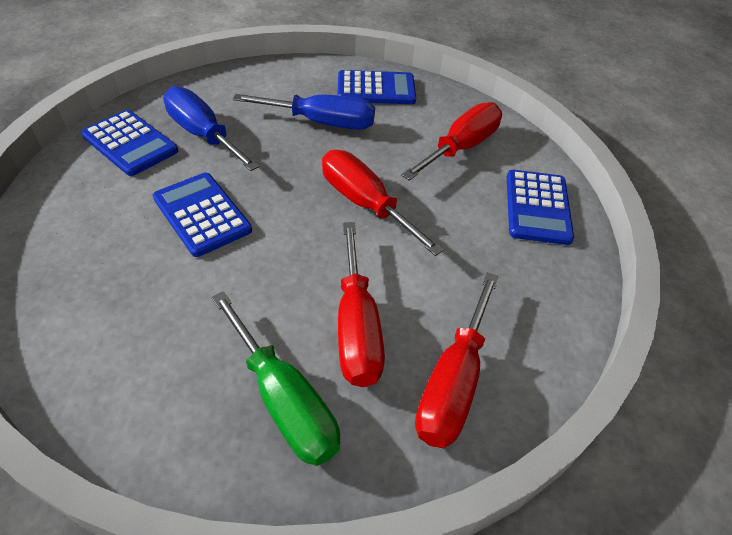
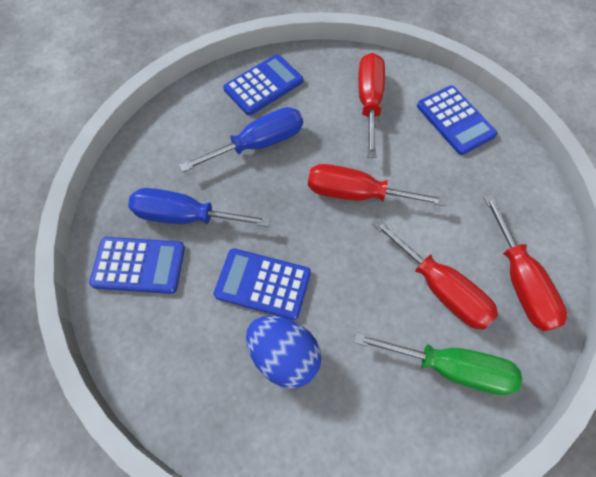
camera: 35 degrees left, 15 degrees up
none -> blue egg [246,316,321,389]

